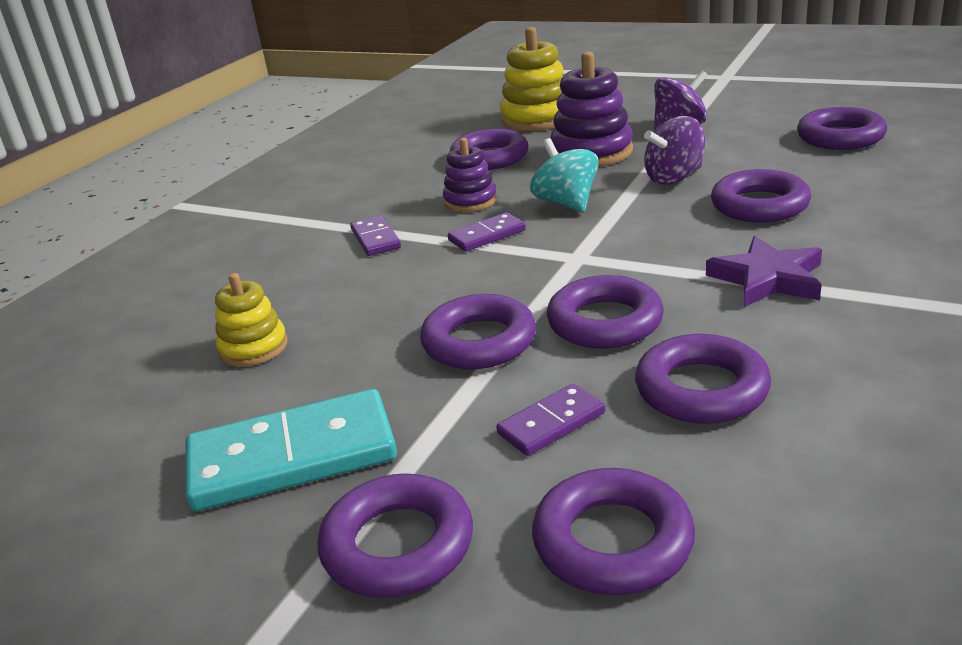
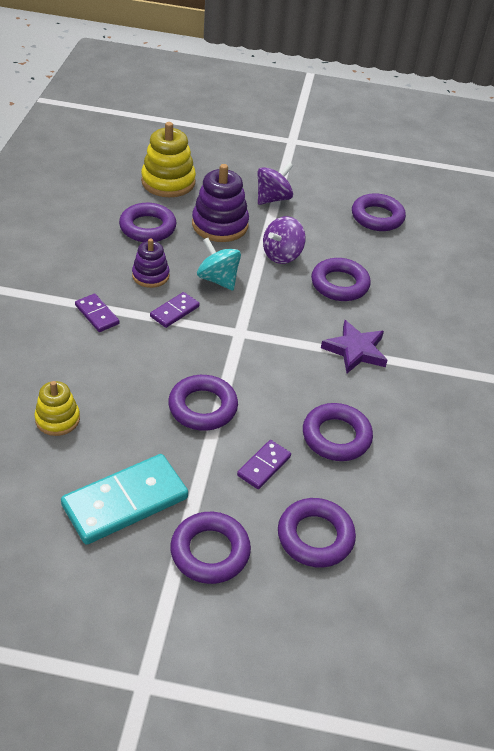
camera: 25 degrees left, 15 degrees up
purple ring [547,275,664,349] -> none

